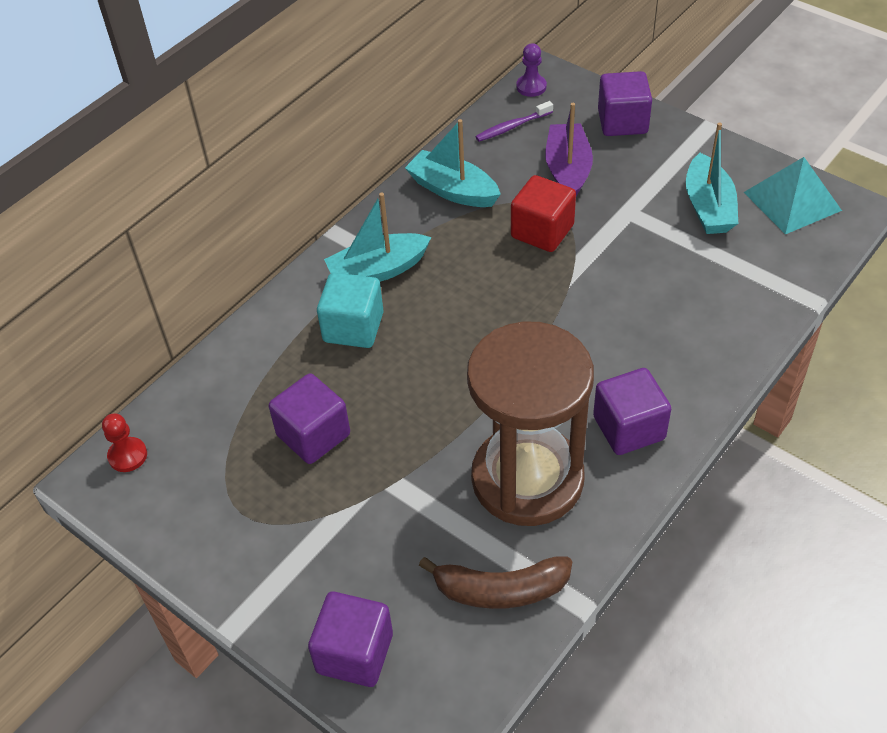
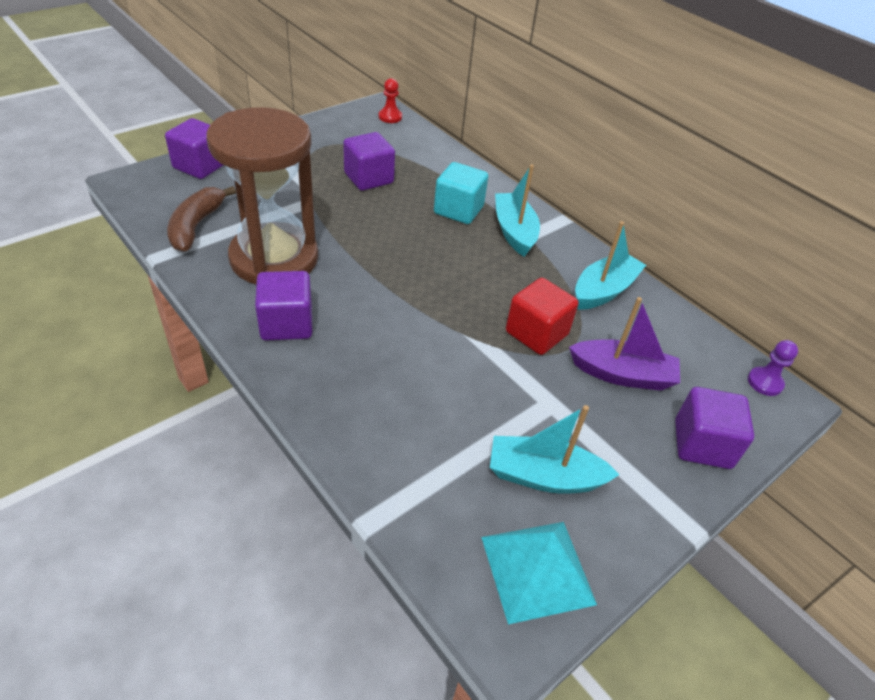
camera: 95 degrees right, 5 degrees down
purple toothbrush [475,101,553,142] -> none

